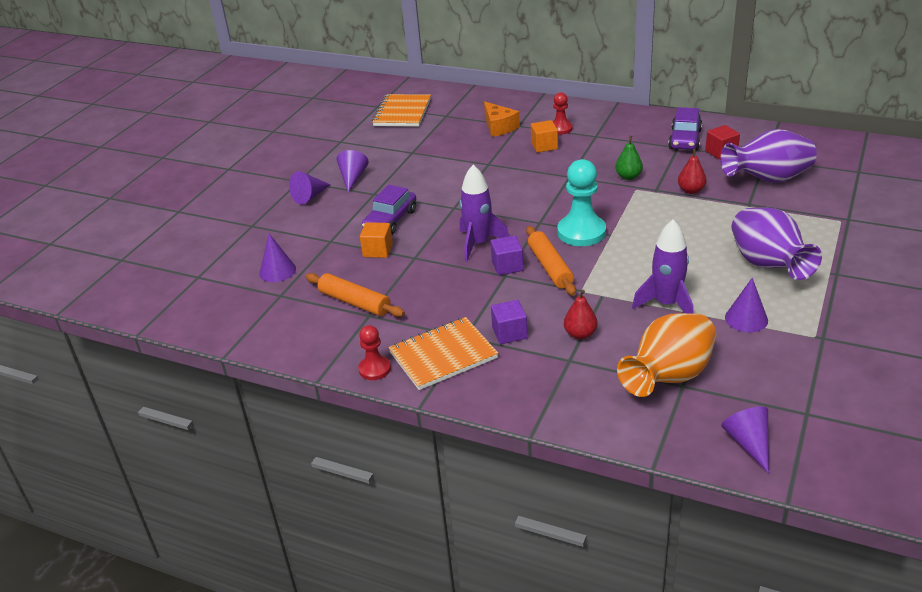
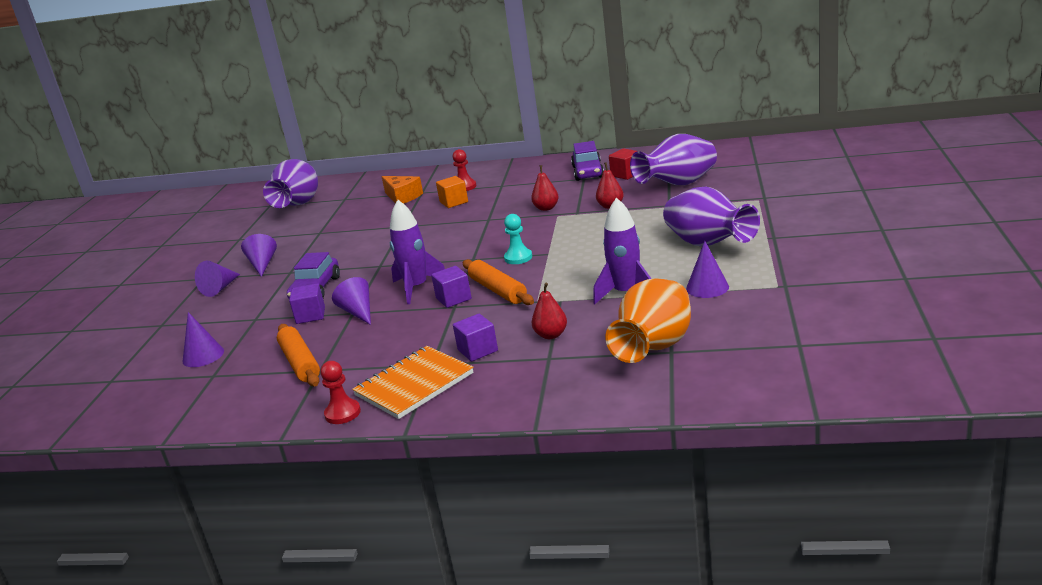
camera: 15 degrees left, 10 degrees down
orange rolling pin [305,273,405,317] -> orange rolling pin turned 45 degrees clockwise [277,324,320,386]
orange cube [360,222,393,258] -> purple cube [289,283,325,324]
orange notebook [372,94,431,127] -> purple vase [263,159,318,208]
turquoise pawn [557,159,606,246] -> turquoise pawn [504,214,532,264], size x0.57
green pear [615,136,643,180] -> red pear [531,165,559,211]
purple cone [721,407,769,473] -> purple cone moved to [332,277,371,325]

